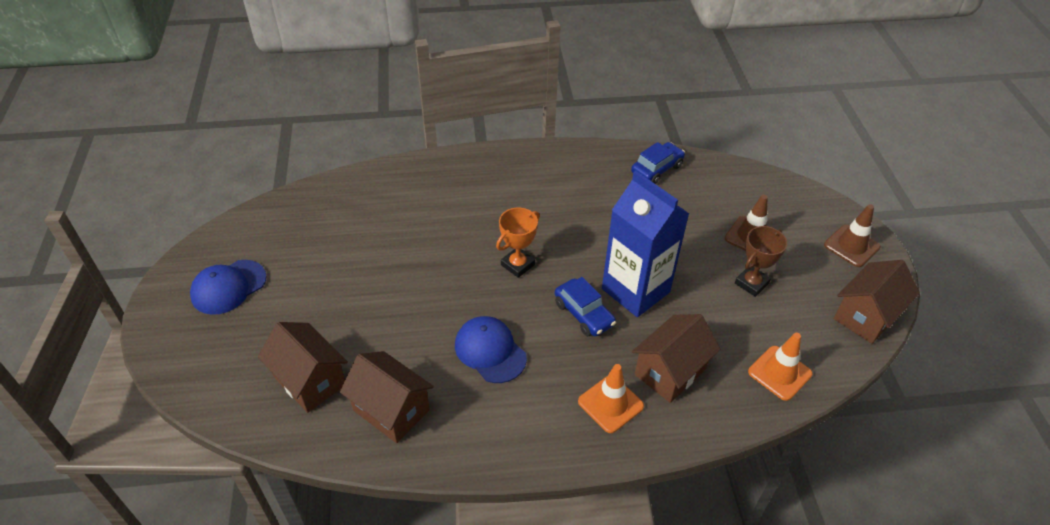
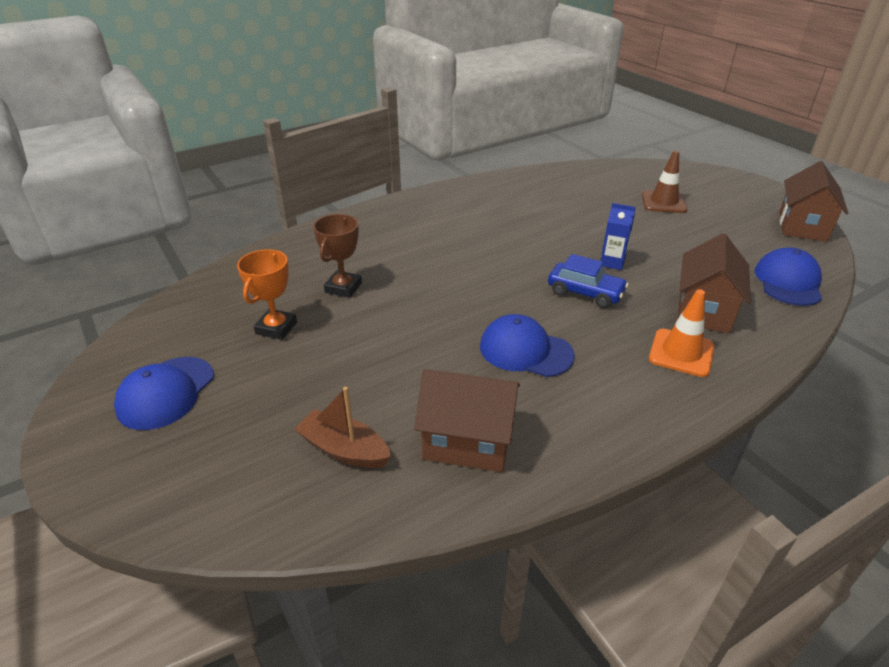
camera: 25 degrees left, 10 degrees down
brown house [258,322,348,413] -> brown boat [295,387,391,468]
orange trophy [496,208,540,278] -> orange trophy moved to [237,249,297,340]
blue carton [602,171,689,317] -> blue carton [601,203,636,270], size x0.42
blue car [631,142,685,184] -> none
brown trophy [735,226,787,297] -> brown trophy moved to [313,214,362,298]
orange traffic cone [748,333,813,401] -> blue cap [755,247,822,306]
brown traffic cone [824,204,881,267] -> none

